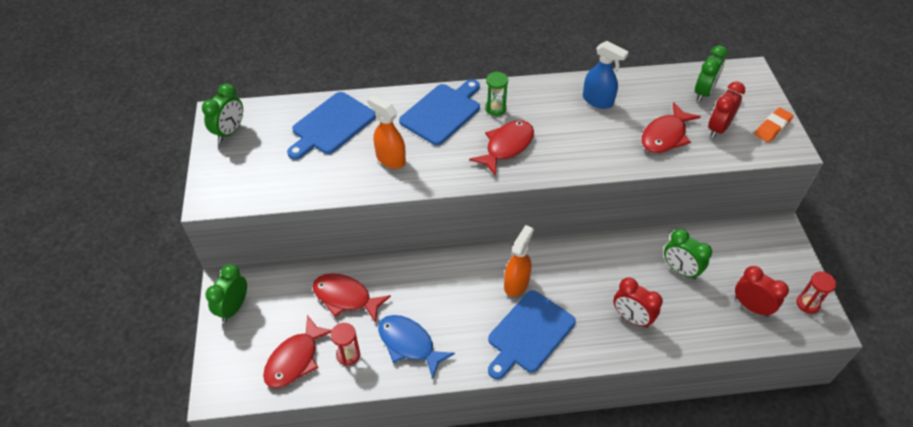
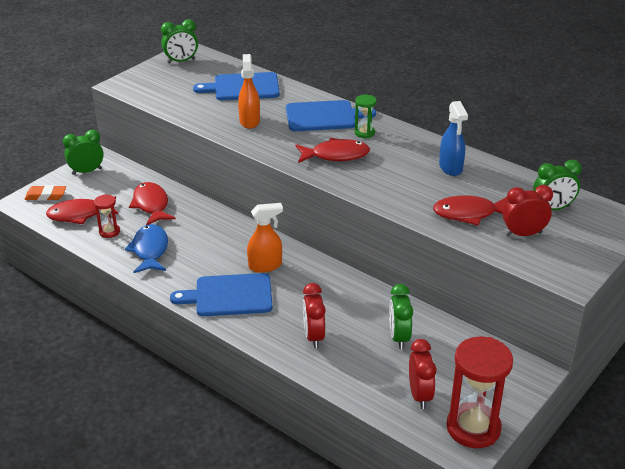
camera: 45 degrees right, 15 degrees down
orange eraser [755,108,794,143] -> orange eraser moved to [25,185,66,201]
red hourglass [796,272,836,314] -> red hourglass [446,337,513,448], size x2.05

